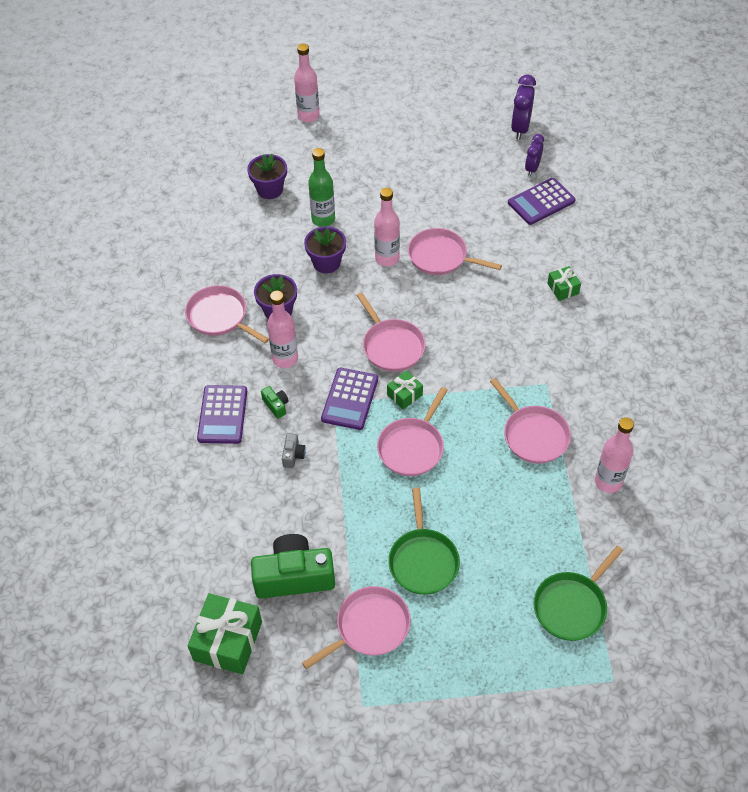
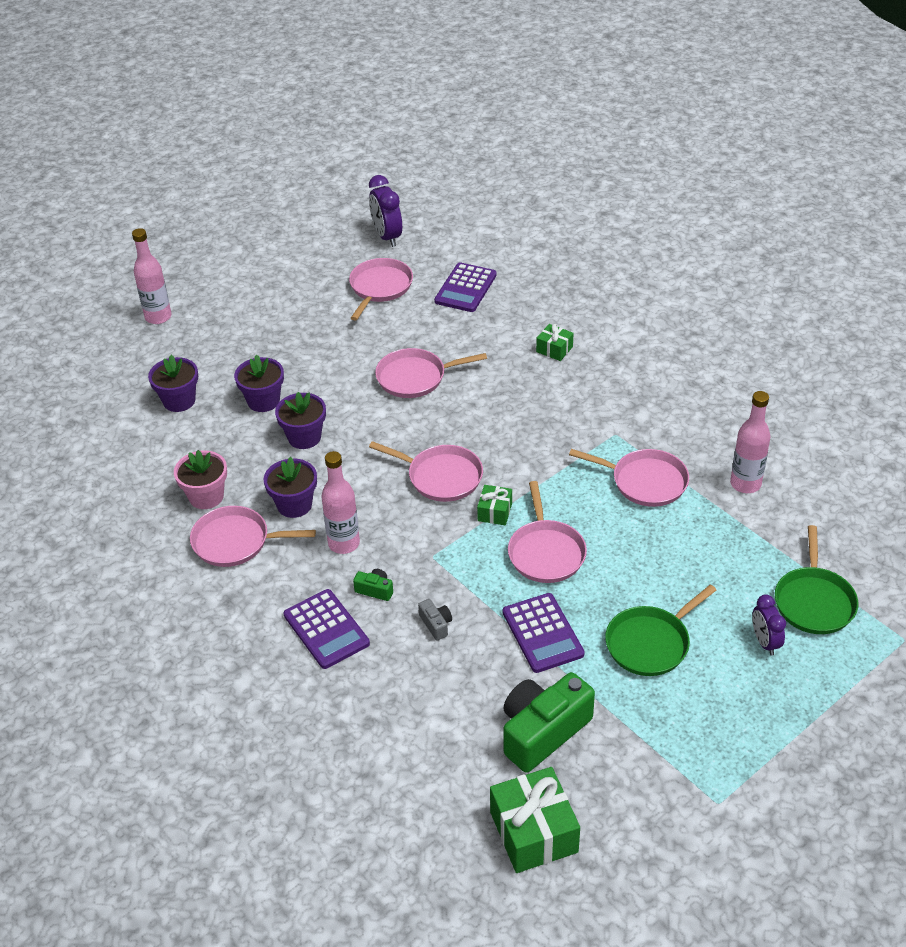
camera: 35 degrees left, 10 degrees down
pink pan [302,586,411,669] -> pink pan moved to [349,258,413,321]
green bottle [308,148,335,227] -> purple flower pot [234,355,284,412]
purple calculator [321,368,378,430] -> purple calculator moved to [503,593,585,673]
pink bottle [374,188,400,266] -> none
green pan [388,488,460,595] -> green pan turned 90 degrees clockwise [605,584,716,676]
purple clock [525,134,544,176] -> purple clock moved to [752,594,786,656]
none -> pink flower pot [174,450,227,509]

